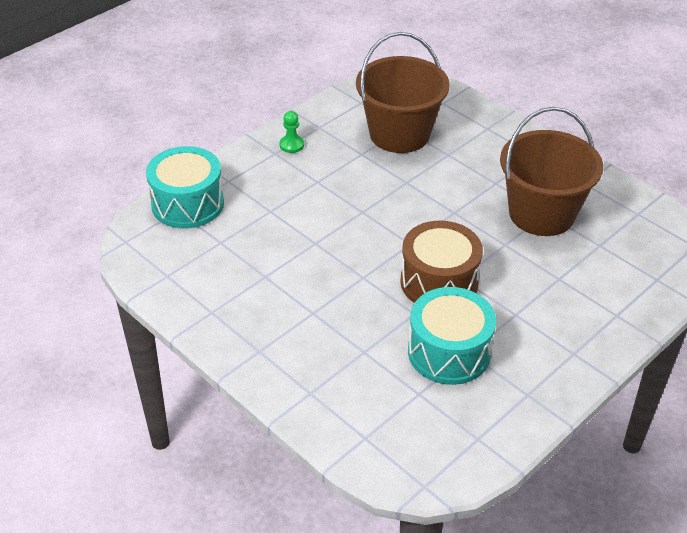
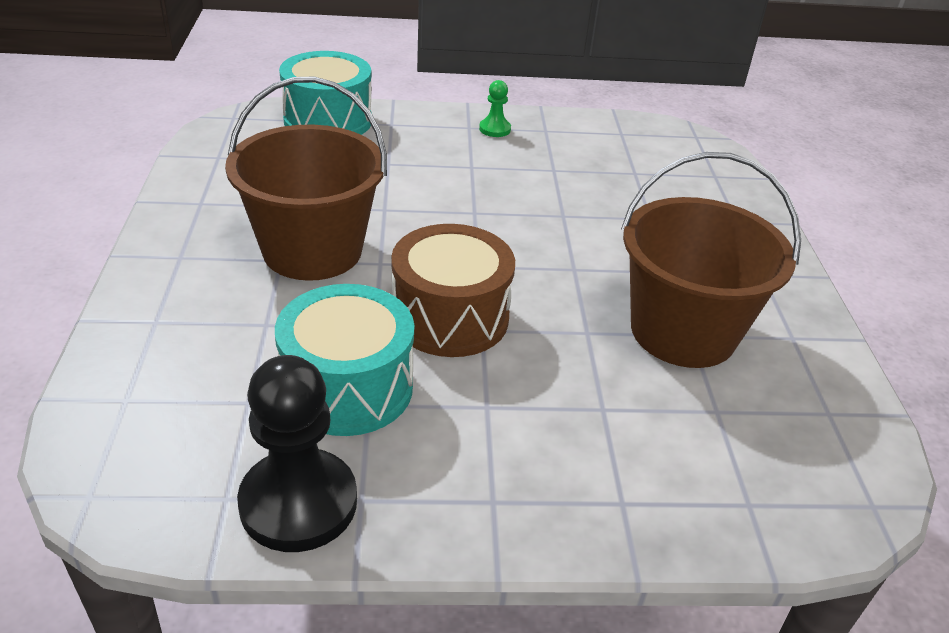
camera: 40 degrees right, 5 degrees down
brown bucket [356,32,450,153] -> brown bucket moved to [225,77,387,281]
none -> black pawn [237,355,357,552]

